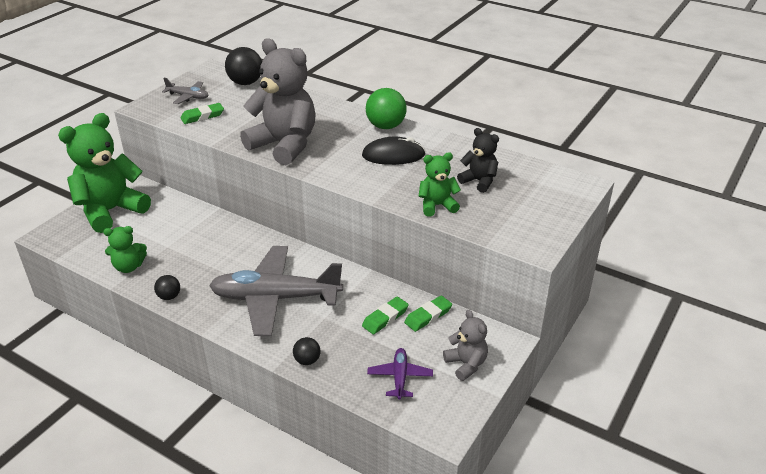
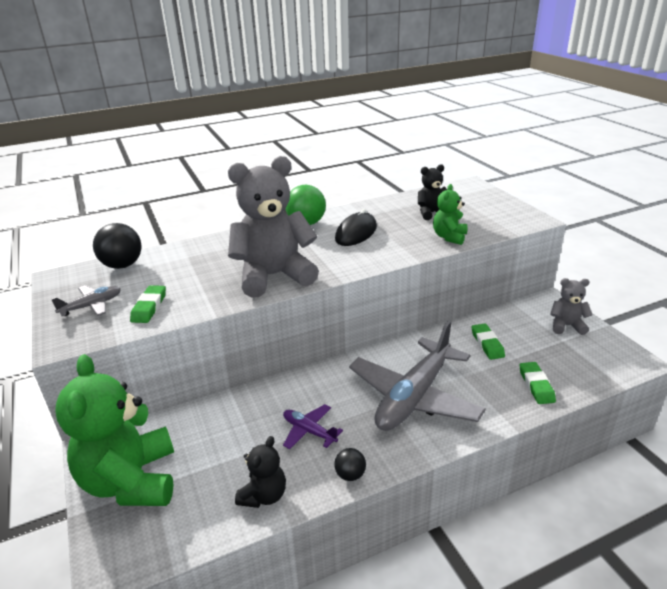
camera: 55 degrees left, 5 degrees down
green teddy bear [103,226,147,273] -> black teddy bear [235,436,286,508]
black ball [293,337,320,365] -> none
purple plane [367,348,433,400] -> purple plane moved to [283,404,343,449]
green eraser [404,296,452,332] -> green eraser moved to [519,362,556,404]

